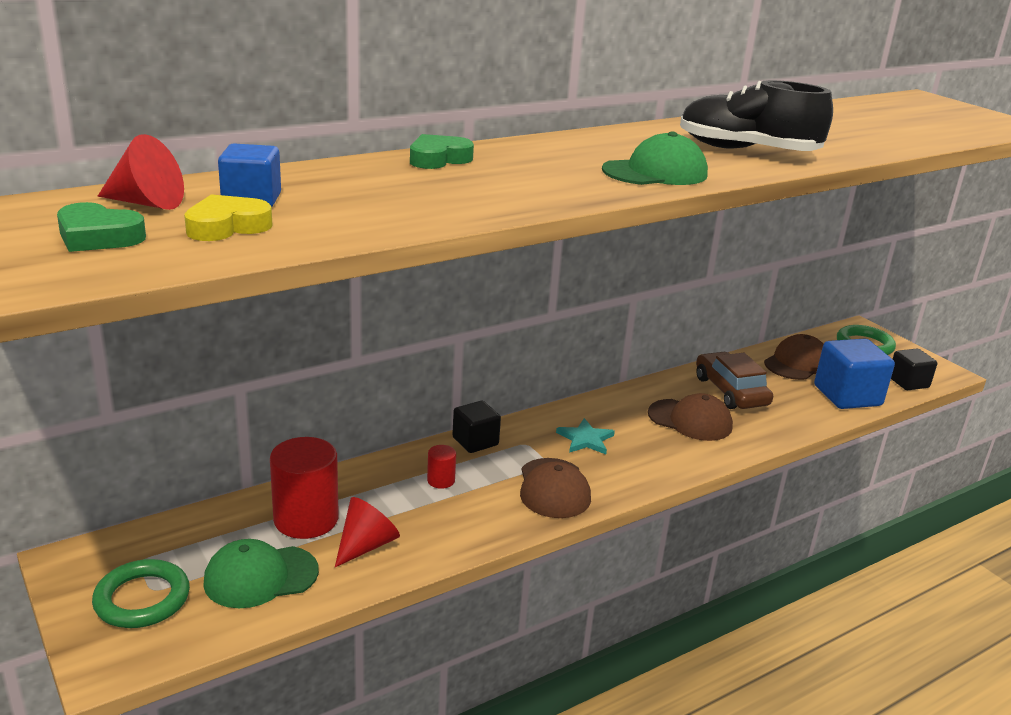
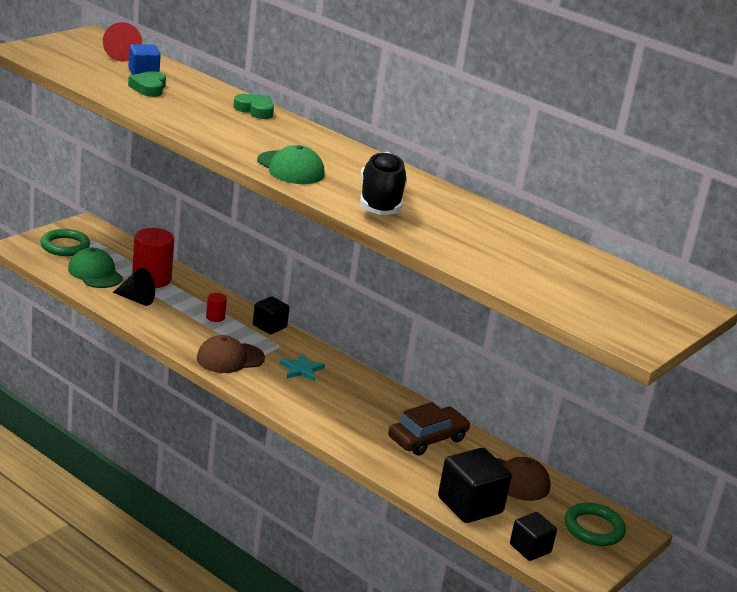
camera: 70 degrees right, 0 degrees up
green heart [57,202,146,252] -> green heart moved to [128,71,166,97]
yellow heart [184,194,272,241] -> none
red cone [335,497,400,567] -> black cone [113,268,155,306]
brown cap [648,393,733,441] -> none
blue cube [814,339,895,409] -> black cube [438,448,512,523]

